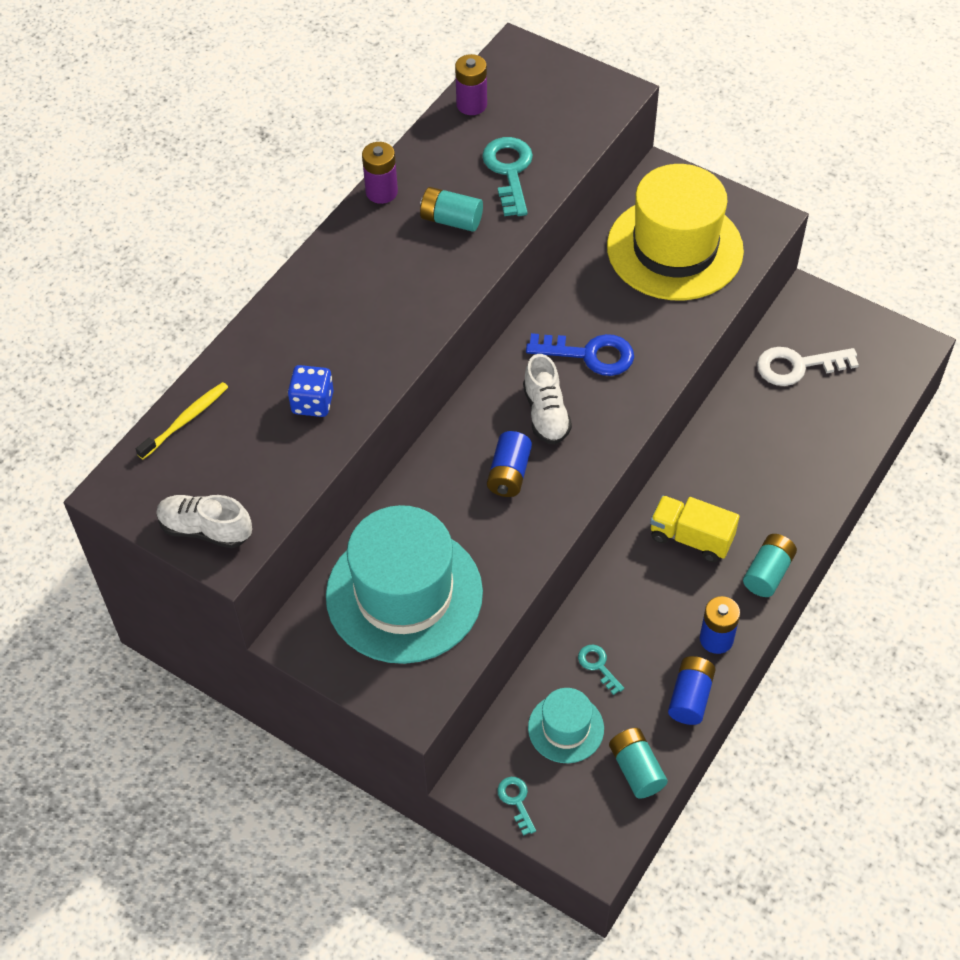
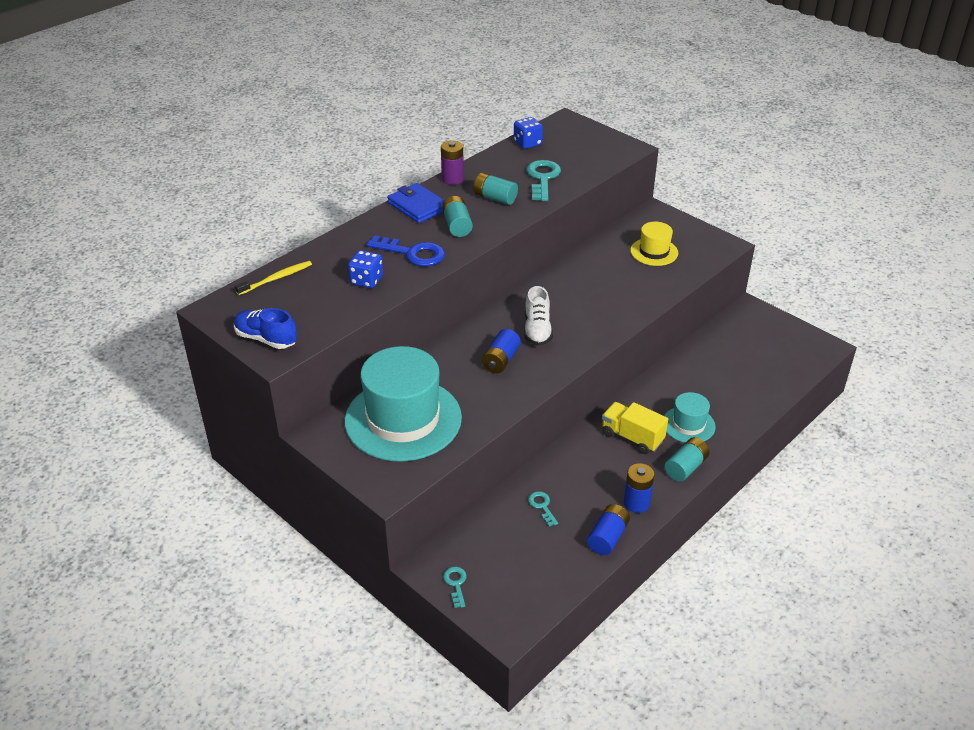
camera: 10 degrees right, 15 degrees down
white shoe [156,495,252,548] -> blue shoe [234,308,297,349]
purple battery [455,54,487,115] -> blue dice [514,117,543,149]
blue key [526,333,634,376] -> blue key moved to [366,235,445,266]
turquoise hat [528,688,604,763] -> turquoise hat moved to [664,392,716,443]
yellow hat [607,164,744,300] -> yellow hat [630,222,678,266], size x0.49
turquoise battery [609,728,668,799] -> turquoise battery moved to [442,196,473,237]
white key [757,347,859,386] -> none
none -> blue wallet [387,183,445,223]

